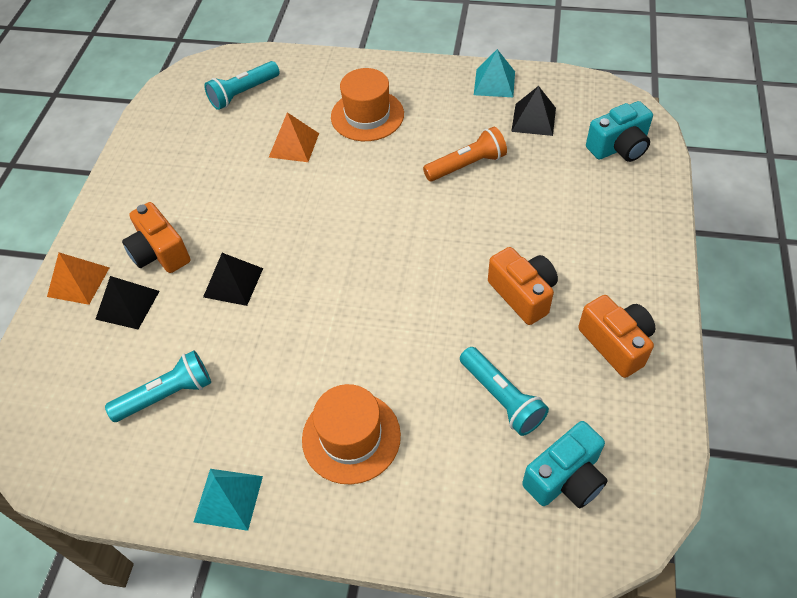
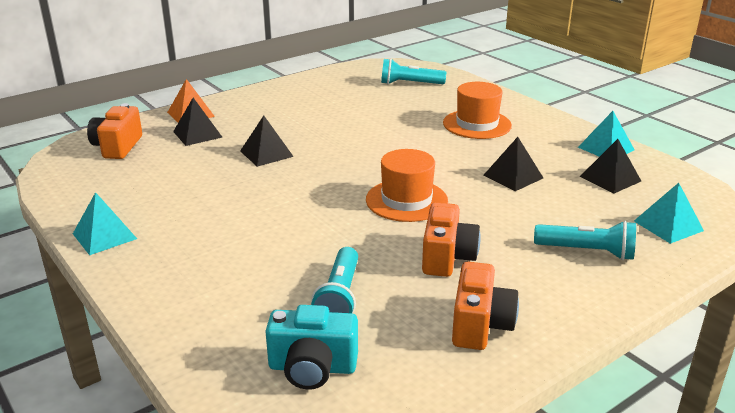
camera: 40 degrees right, 25 degrees down
turquoise flashlight [105,350,211,422] -> turquoise flashlight moved to [534,221,636,260]
orange camera [122,202,190,273] -> orange camera moved to [87,103,142,159]
orange pyramid [269,112,319,162] -> none
orange hat [302,384,401,484] -> orange hat moved to [366,149,448,222]
orange flashlight [423,126,507,181] -> black pyramid [483,137,543,191]
turquoise camera [586,101,653,162] -> turquoise pyramid [634,183,704,244]

